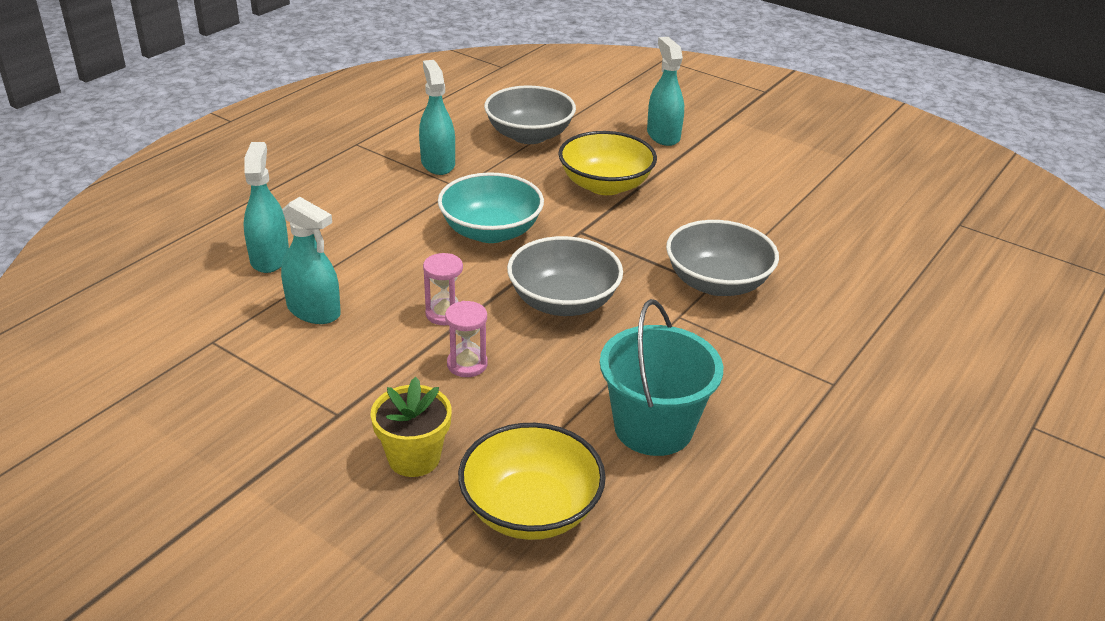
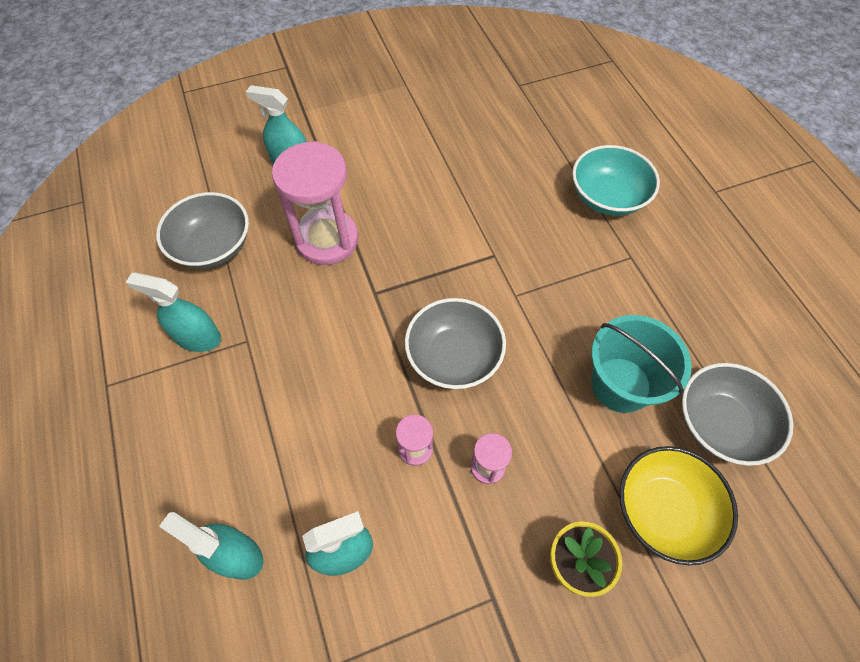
camera: 55 degrees left, 25 degrees up
turquoise bowl [438,172,544,243] -> turquoise bowl moved to [572,145,660,216]
yellow bowl [558,131,657,195] -> pink hourglass [272,141,358,265]
grey bowl [666,220,779,296] -> grey bowl moved to [682,363,793,466]

